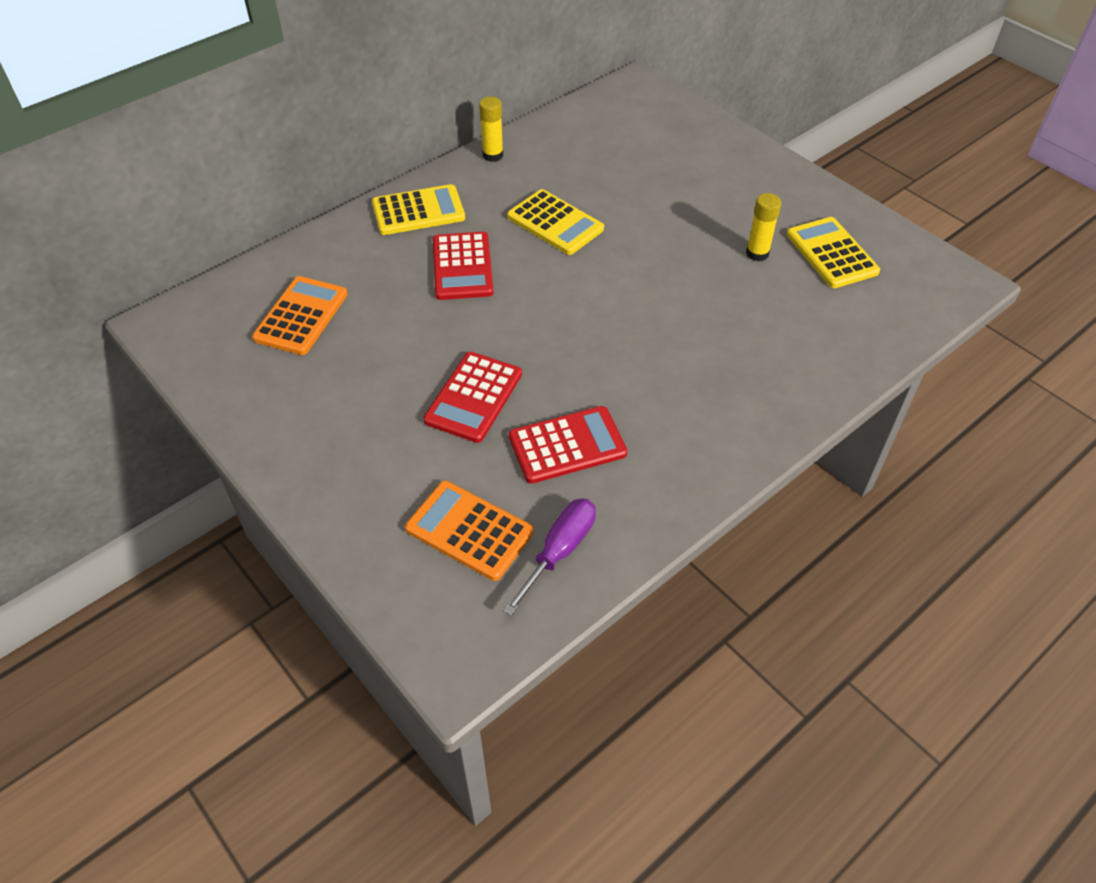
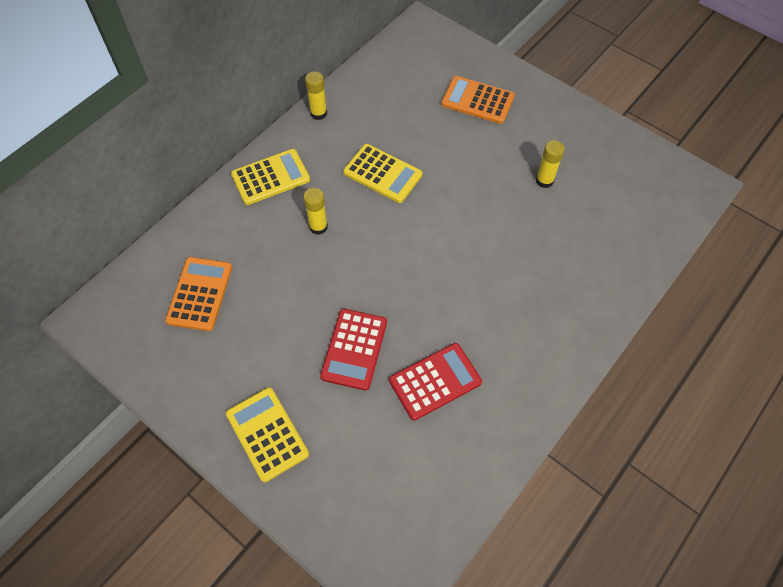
camera: 10 degrees left, 10 degrees up
orange calculator [405,481,534,581] -> orange calculator moved to [441,76,515,124]
red calculator [433,232,494,300] -> yellow glue stick [303,188,328,235]
purple screwdriver [503,498,596,616] -> none
yellow calculator [787,217,880,288] -> yellow calculator moved to [226,387,309,482]

